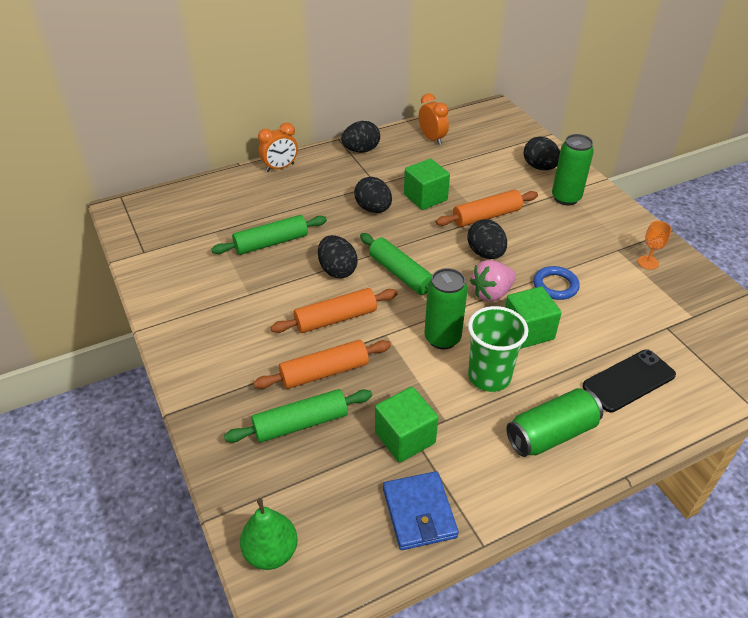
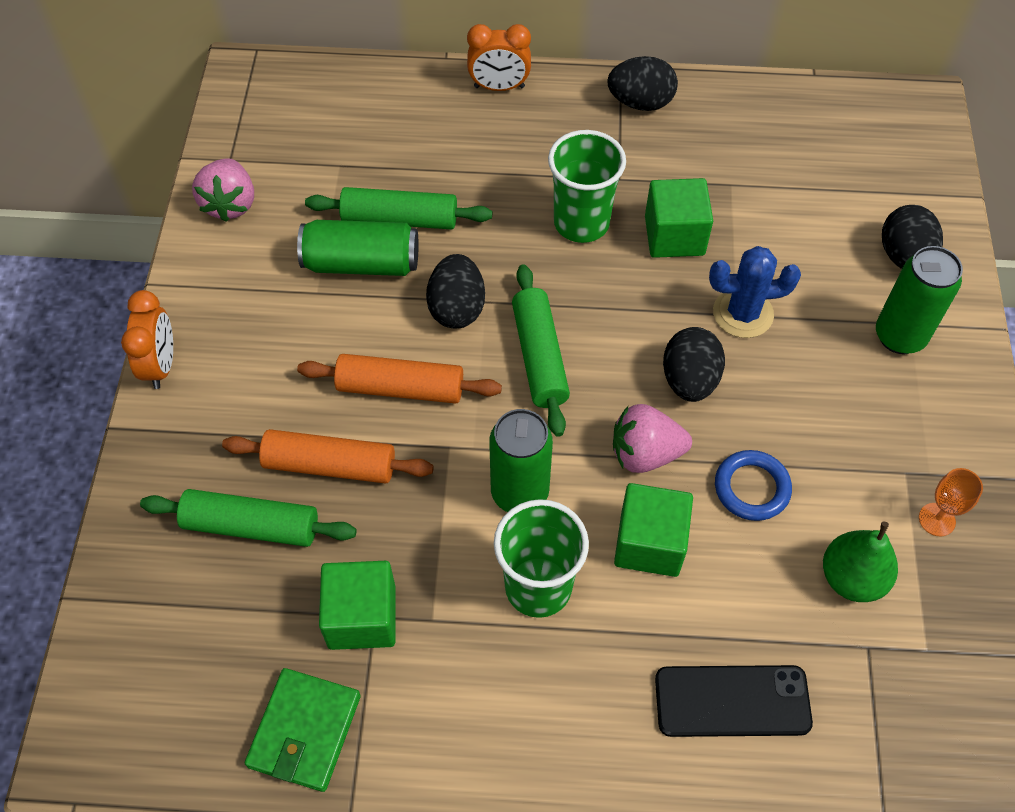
camera: 30 degrees right, 15 degrees up
green pear [240,498,298,570] -> green pear moved to [823,521,898,602]
black egg [354,177,392,213] -> green cup [548,130,626,243]
blue wallet [383,471,459,550] -> green wallet [245,668,361,792]
orange clock [419,93,449,145] -> orange clock moved to [121,290,173,389]
orange rolling pin [436,190,538,227] -> blue cactus [709,246,801,338]
green can [507,388,603,457] -> green can moved to [297,220,418,276]
none -> pink strawberry [192,158,254,222]

